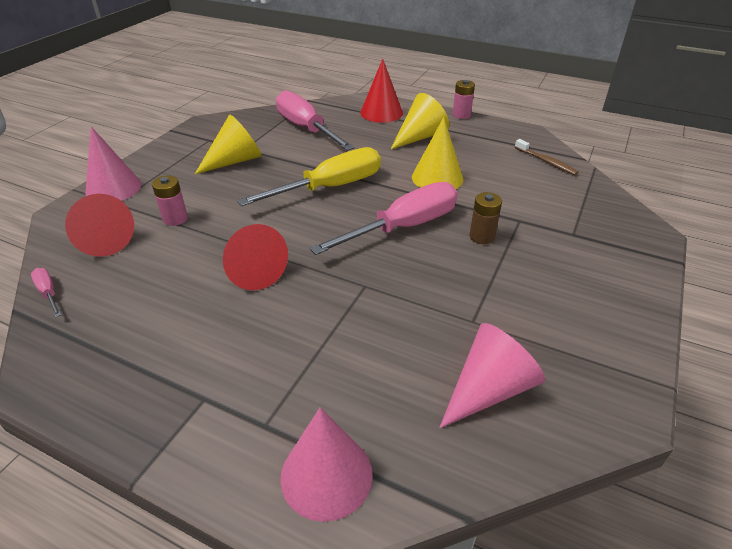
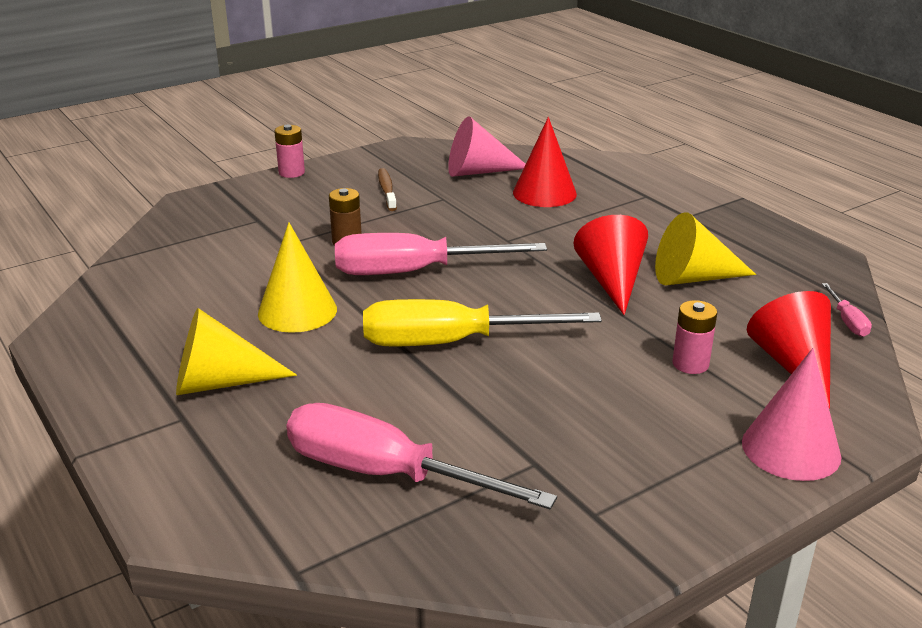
camera: 150 degrees left, 10 degrees down
yellow cone [195,115,262,174] -> yellow cone moved to [655,212,756,285]
pink screwdriver [276,90,354,151] -> pink screwdriver turned 120 degrees clockwise [287,403,557,509]
pink cone [280,407,373,522] -> none
red cone [360,59,403,123] -> red cone moved to [513,117,577,207]
pink battery [453,80,475,119] -> pink battery moved to [274,125,305,178]
brown toothbrush [515,139,578,175] -> brown toothbrush moved to [378,168,397,211]

